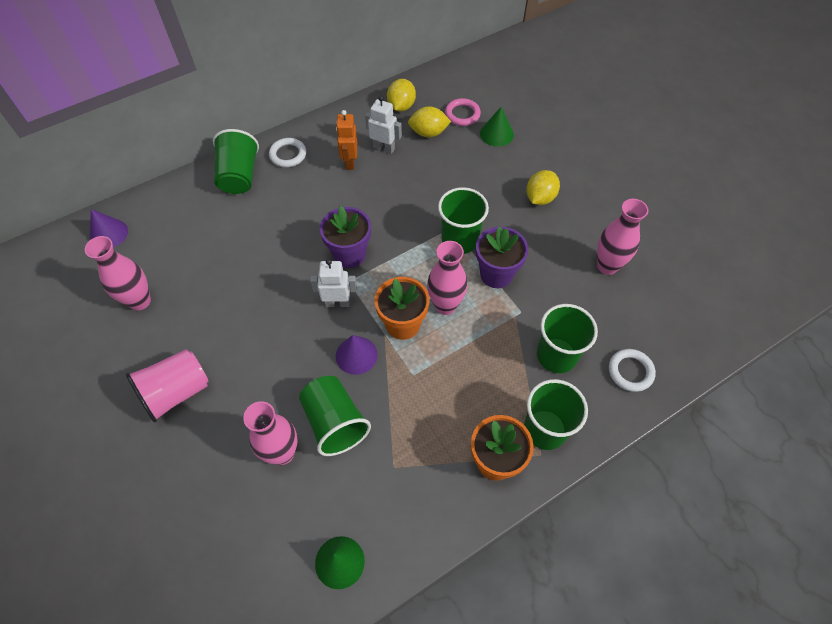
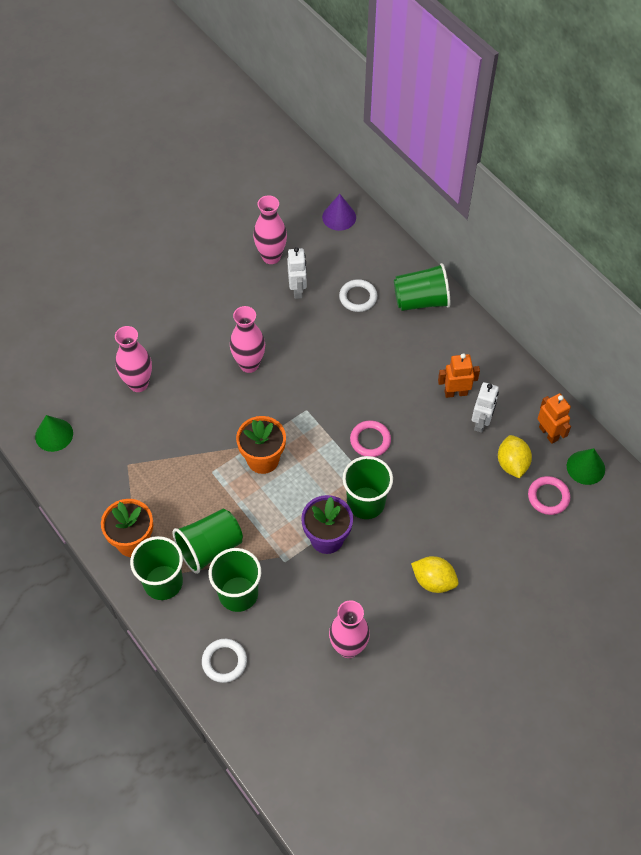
camera: 85 degrees right, 0 degrees up
pink cup [126,349,209,422] -> none
white ring [269,138,306,167] -> white ring moved to [339,279,377,312]
green cup [299,376,371,456] -> green cup moved to [173,509,243,574]
white robot [310,259,357,307] -> white robot moved to [287,247,307,299]
purple flower pot [320,206,371,268] -> none
purple cone [336,335,378,375] -> none
yellow lemon [387,79,416,112] -> orange robot [537,393,571,444]
pink vase [427,241,468,315] -> pink vase moved to [230,306,265,373]
green cone [480,107,514,147] -> green cone moved to [567,448,605,485]
none -> pink ring [350,420,391,457]

